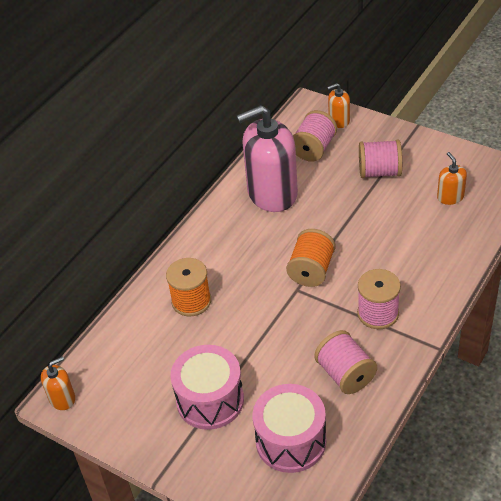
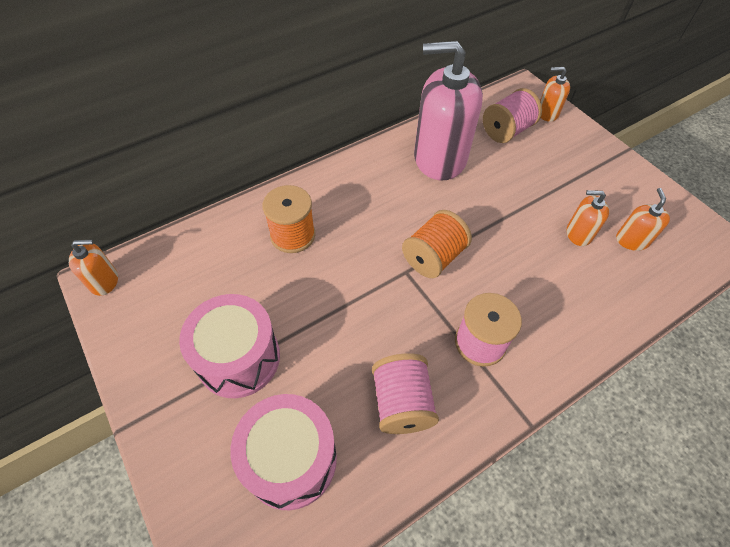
camera: 20 degrees right, 10 degrees up
pink spool [359,139,402,178] -> none
none -> orange soap dispenser [567,190,609,246]

